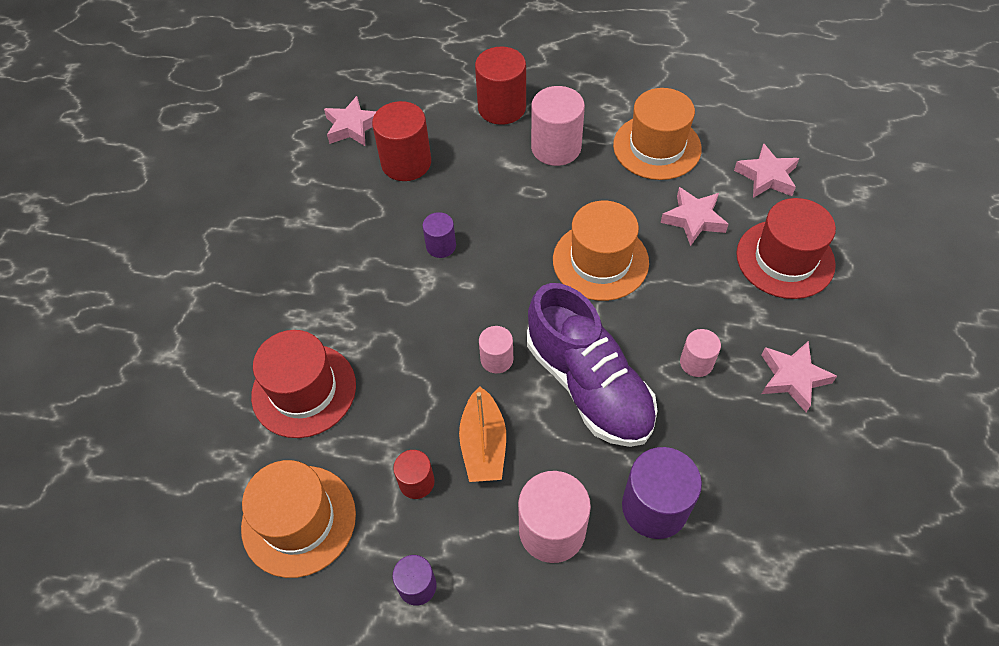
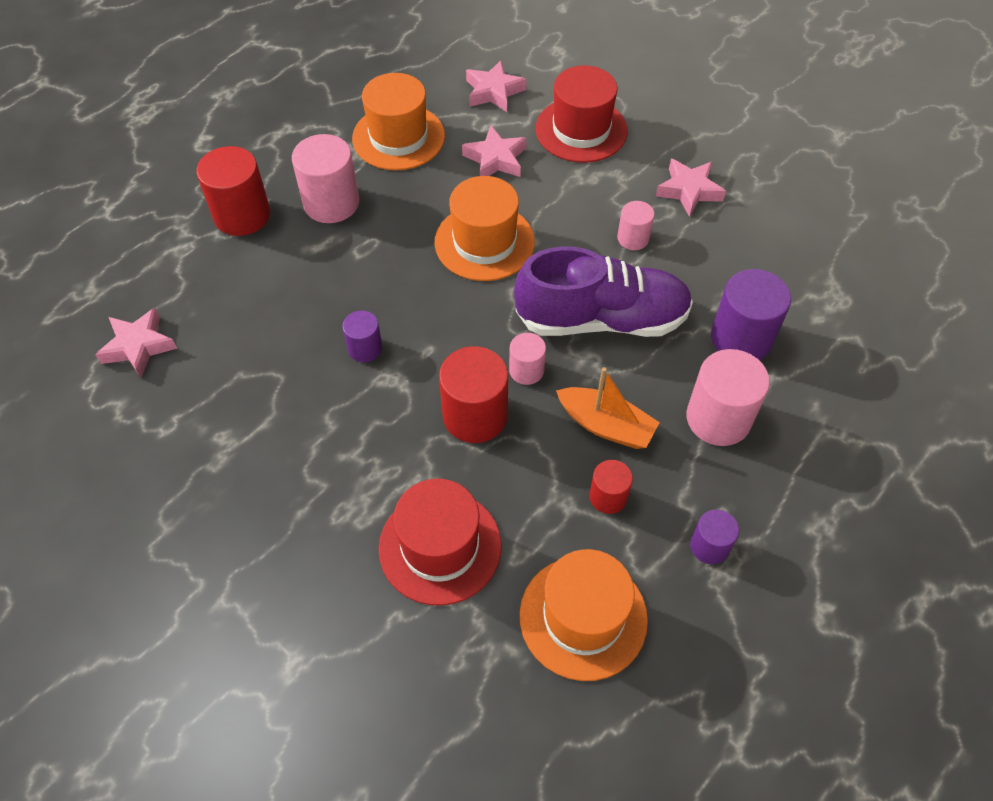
camera: 60 degrees left, 0 degrees up
red cylinder [372,101,431,181] -> red cylinder moved to [439,346,509,443]

